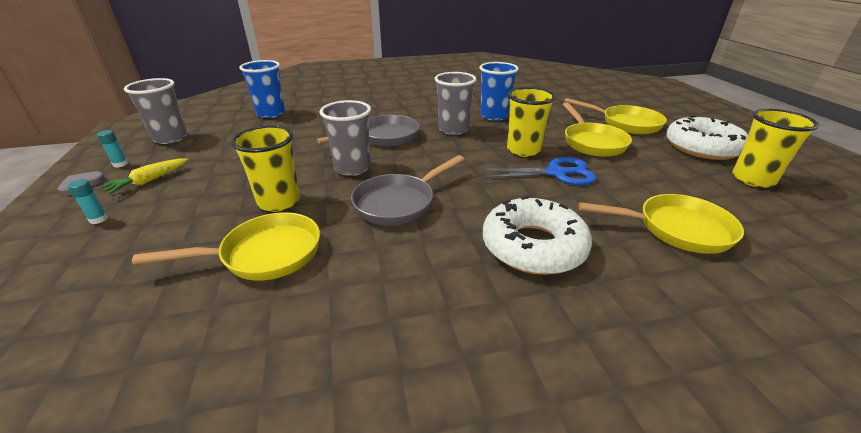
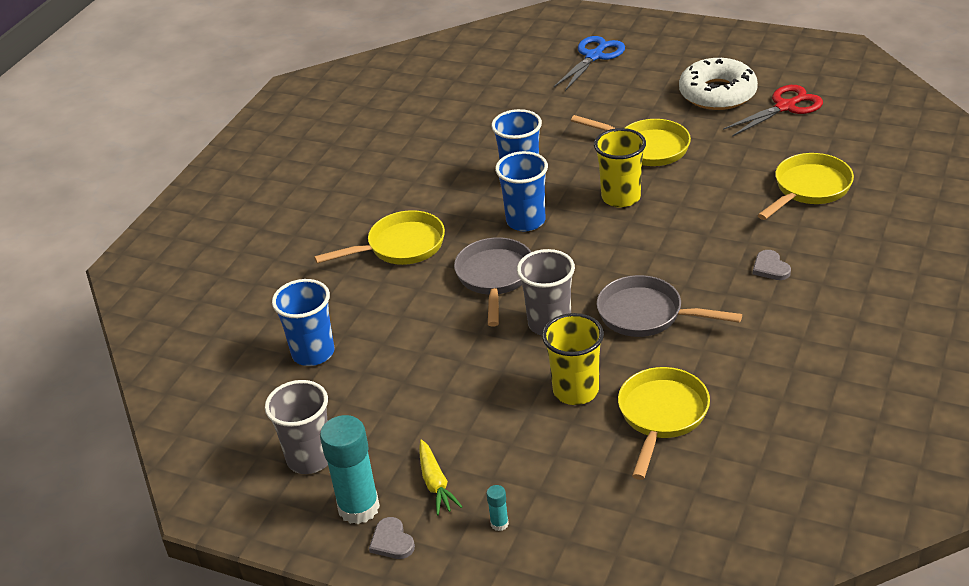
camera: 50 degrees left, 5 degrees up
turquoise glue stick [97,130,128,168] -> turquoise glue stick [320,415,380,524], size x2.35
grey pan [351,155,465,226] -> grey pan turned 120 degrees clockwise [597,275,742,337]
grey cup [435,72,476,135] -> blue cup [495,151,548,231]
blue scissors [480,157,596,185] -> blue scissors moved to [554,36,625,91]
white donut [483,195,592,275] -> grey heart [753,250,791,280]
yellow pan [564,98,667,134] -> yellow pan moved to [314,210,445,265]
yellow cup [732,109,819,188] -> red scissors [723,85,823,137]

